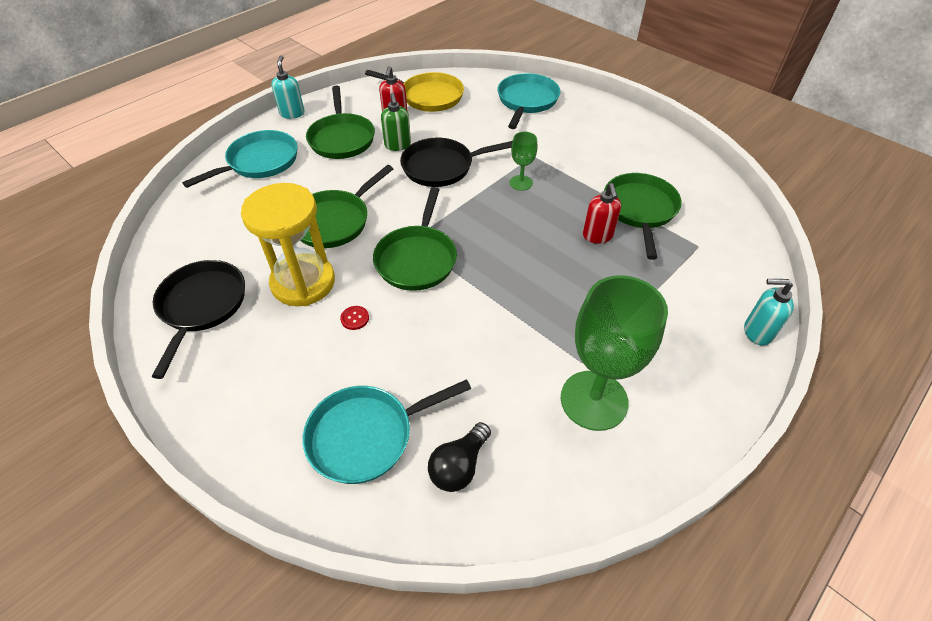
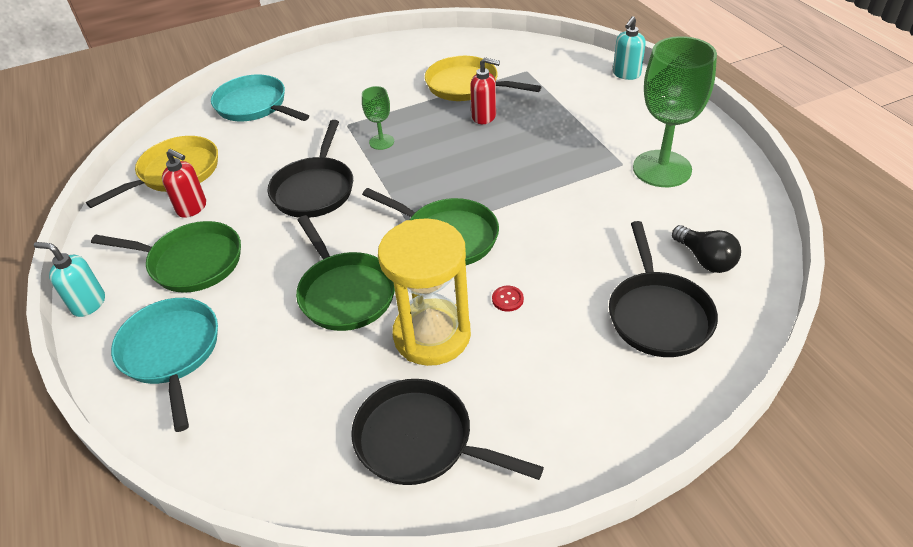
camera: 65 degrees left, 5 degrees down
turquoise pan [303,379,471,484] -> black pan [609,221,718,357]
green soap dispenser [381,93,411,151] -> none
green pan [604,173,682,260] -> yellow pan [425,56,541,101]

